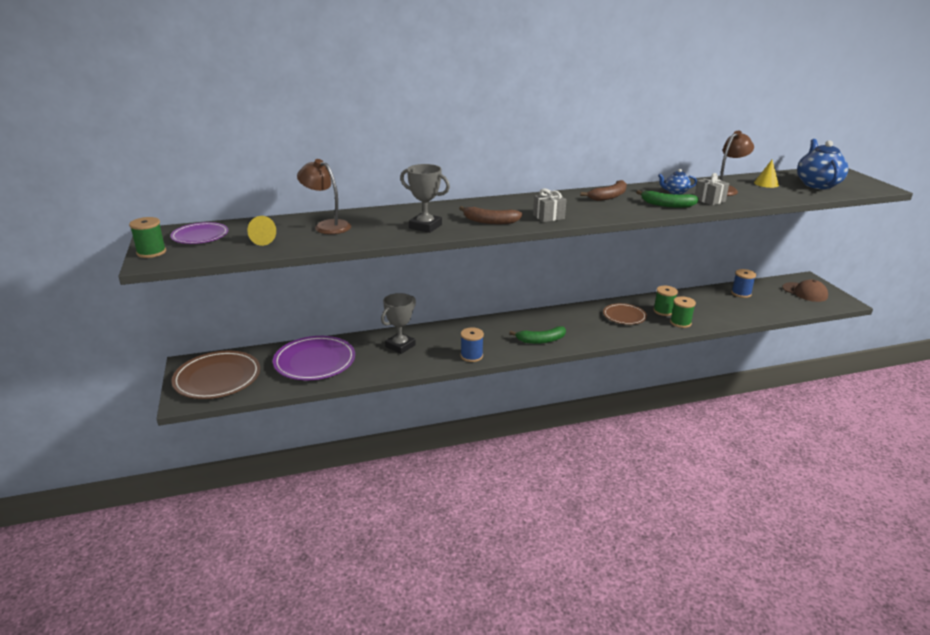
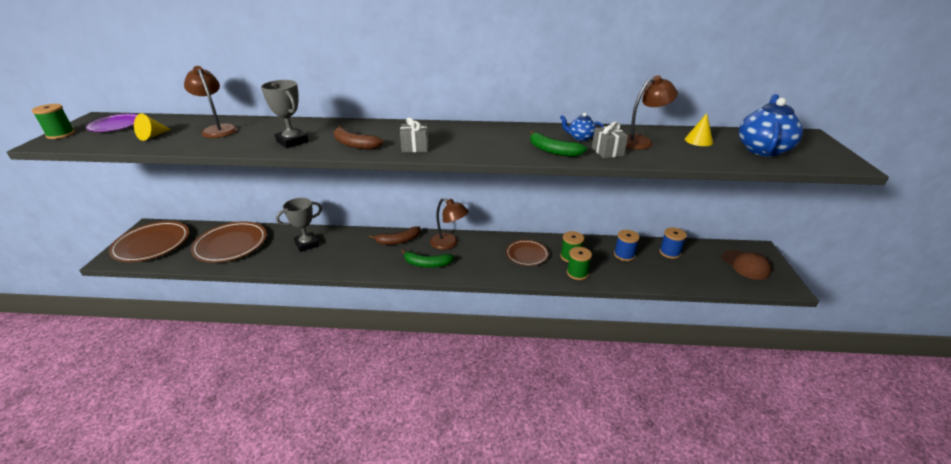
camera: 20 degrees right, 5 degrees up
purple plate [273,336,355,380] -> brown plate [191,221,267,263]
blue spool [460,327,484,362] -> blue spool moved to [614,230,640,261]
brown banana [580,180,627,201] -> brown banana moved to [369,227,421,245]
none -> brown lamp [430,198,469,250]

